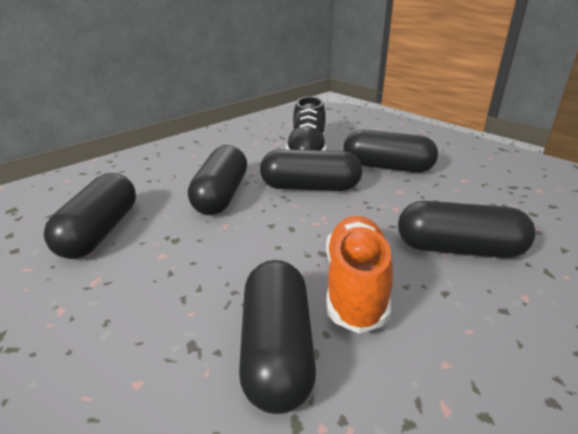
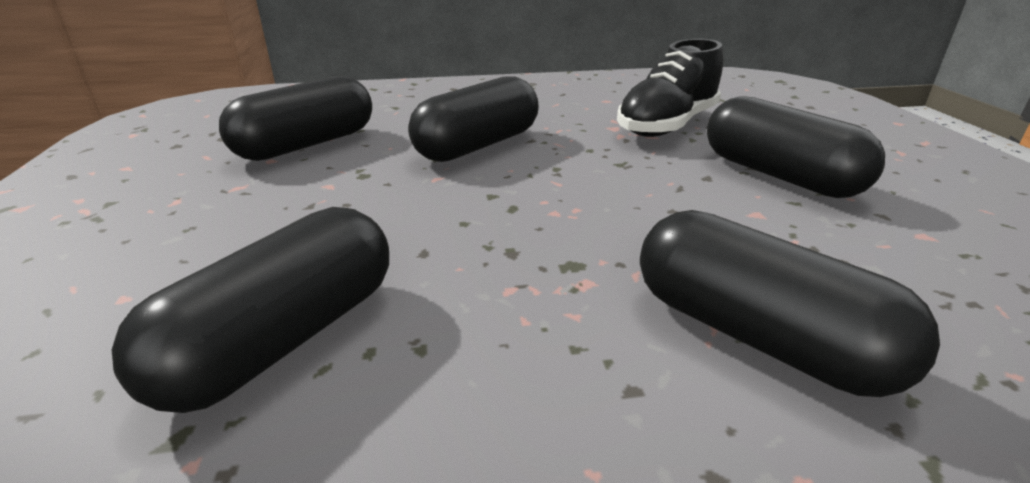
camera: 35 degrees right, 0 degrees up
black capsule [260,149,362,191] -> none
orange shoe [326,216,393,334] -> none

